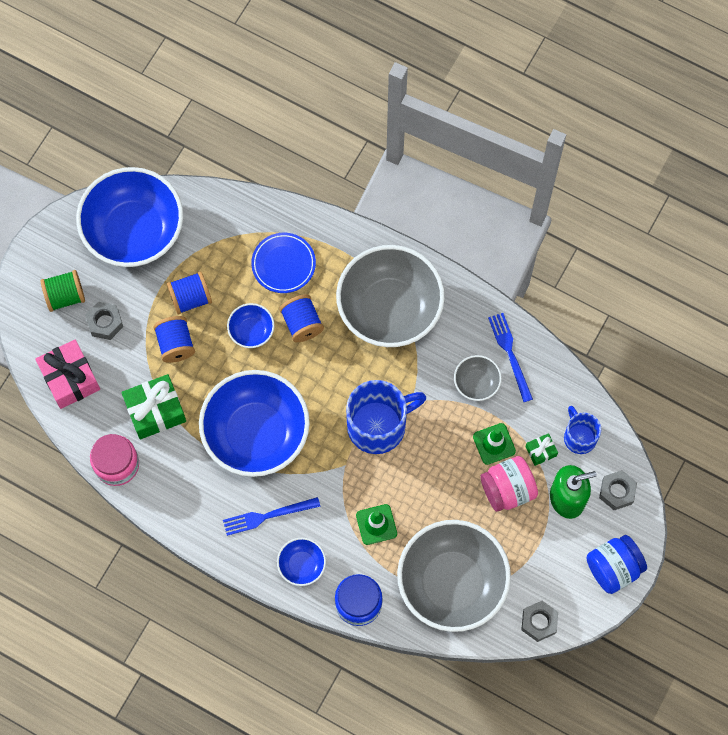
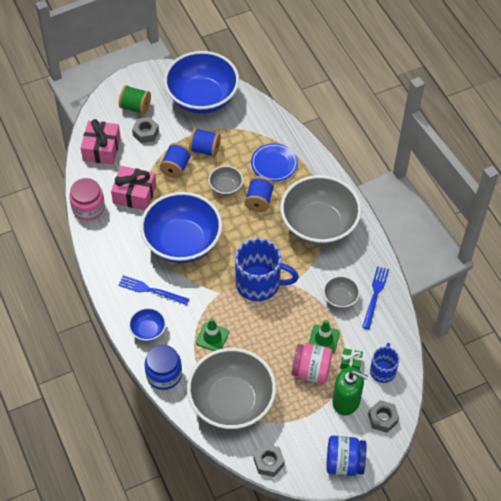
camera: 35 degrees right, 15 degrees down
green gift [121,374,186,439] -> pink gift [111,166,156,210]
blue bowl [227,303,274,348] -> grey bowl [209,166,243,195]

